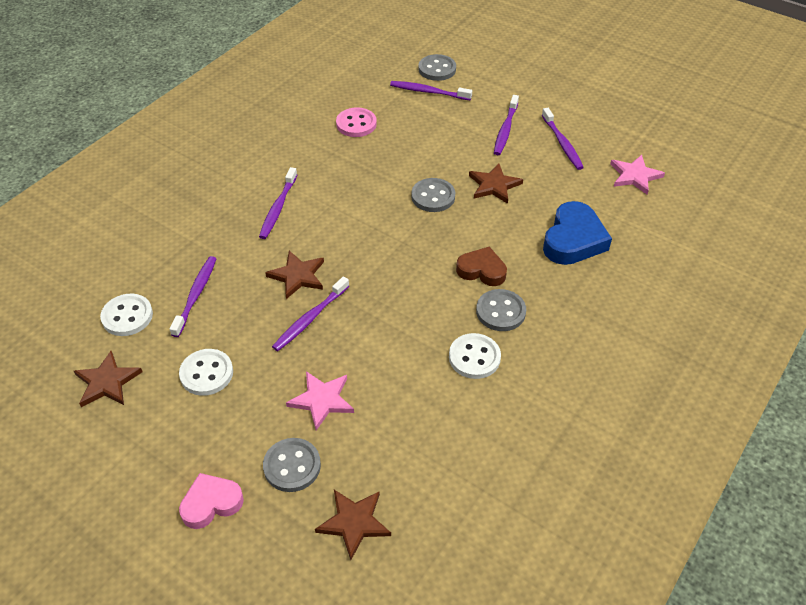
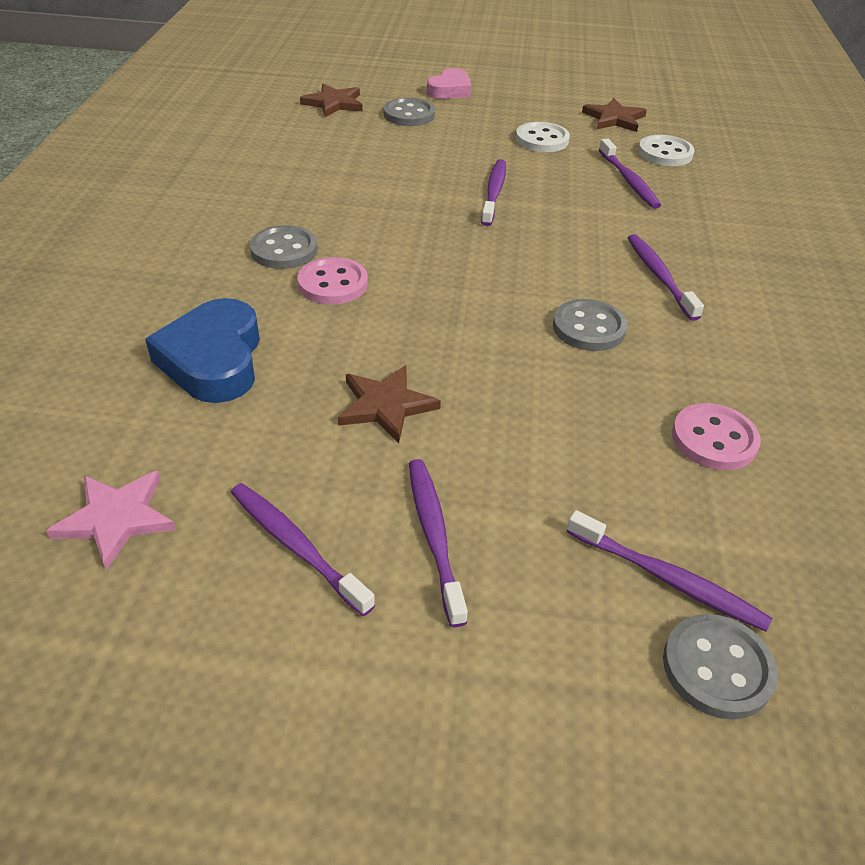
camera: 150 degrees right, 5 degrees down
brown star [265,251,324,299] -> none
pink star [286,371,354,430] -> none
purple toothbrush [390,81,472,100] -> purple toothbrush turned 45 degrees clockwise [567,510,772,632]
grey button [411,178,455,212] -> grey button moved to [553,299,628,351]
white button [449,333,501,379] -> none
brown heart [456,247,507,286] -> pink button [298,257,368,305]

